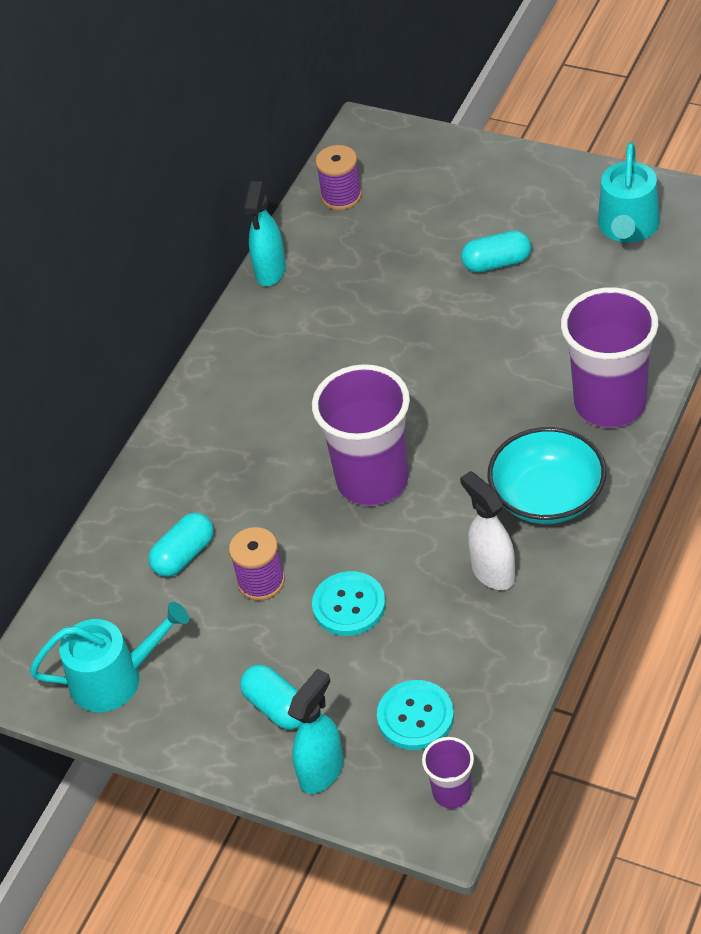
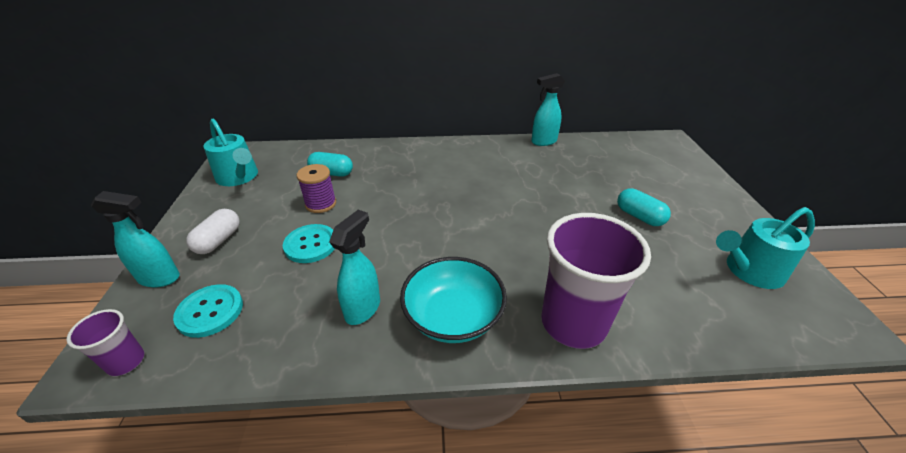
camera: 55 degrees right, 10 degrees down
turquoise capsule [240,665,300,730] -> white capsule [186,209,240,254]
purple cup [312,364,410,506] -> none
purple spool [315,145,362,210] -> none
white spray bottle [460,471,515,590] -> turquoise spray bottle [329,210,380,325]

